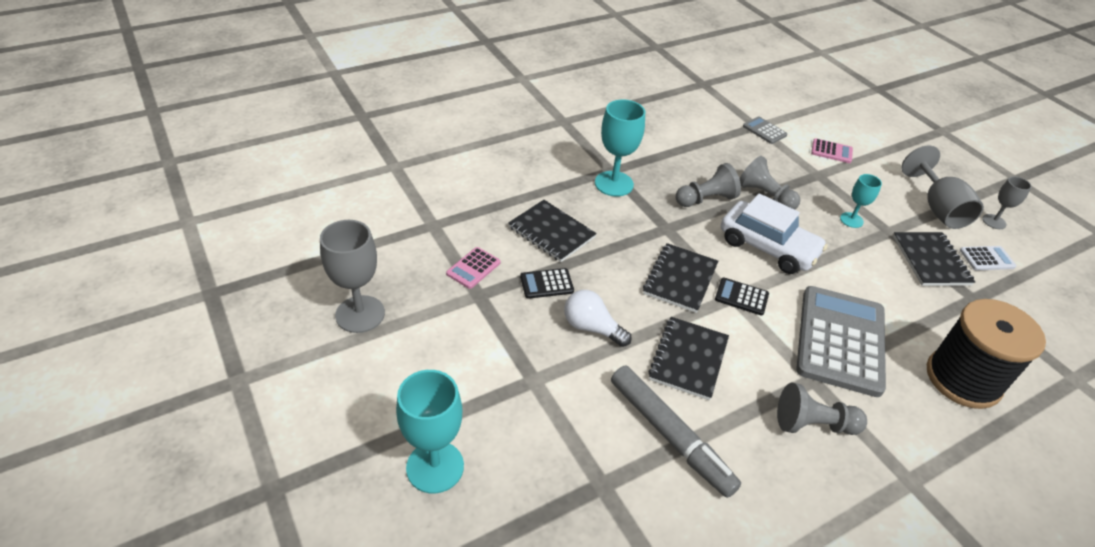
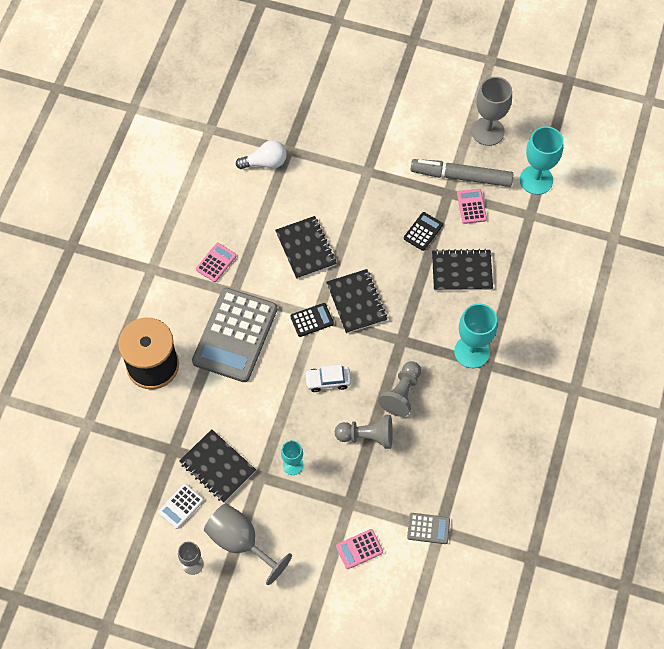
camera: 140 degrees right, 20 degrees up
turquoise goblet [396,370,464,493] -> turquoise goblet moved to [520,126,563,195]
white light bulb [564,290,631,347] -> white light bulb moved to [236,140,287,169]
grey marker [611,366,741,498] -> grey marker moved to [411,159,513,187]
white car [721,193,828,274] -> white car [304,365,351,392], size x0.54
grey pawn [777,382,867,435] -> pink calculator [196,243,237,282]
grey calculator [796,286,886,397] -> grey calculator turned 45 degrees clockwise [192,288,277,382]

